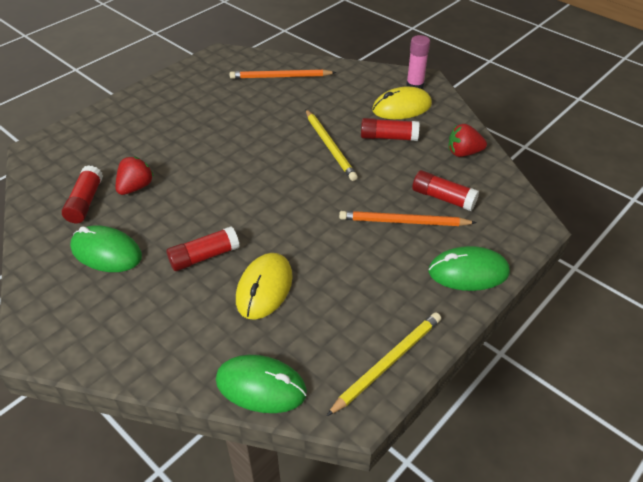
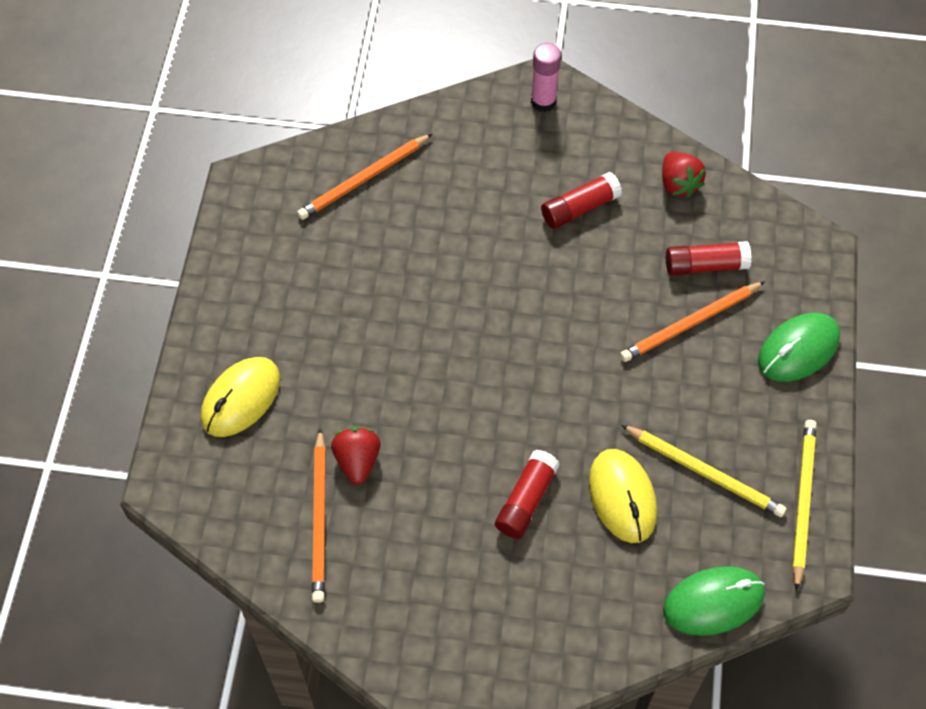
camera: 35 degrees left, 15 degrees up
red glue stick [62,165,103,223] -> orange pencil [312,428,326,603]
green mouse [70,225,142,272] -> none
yellow pencil [306,110,358,181] -> yellow pencil moved to [621,425,786,517]
yellow mouse [372,86,432,119] -> yellow mouse moved to [201,357,280,437]
red strawberry [448,124,487,157] -> red strawberry turned 75 degrees counterclockwise [662,152,706,197]

